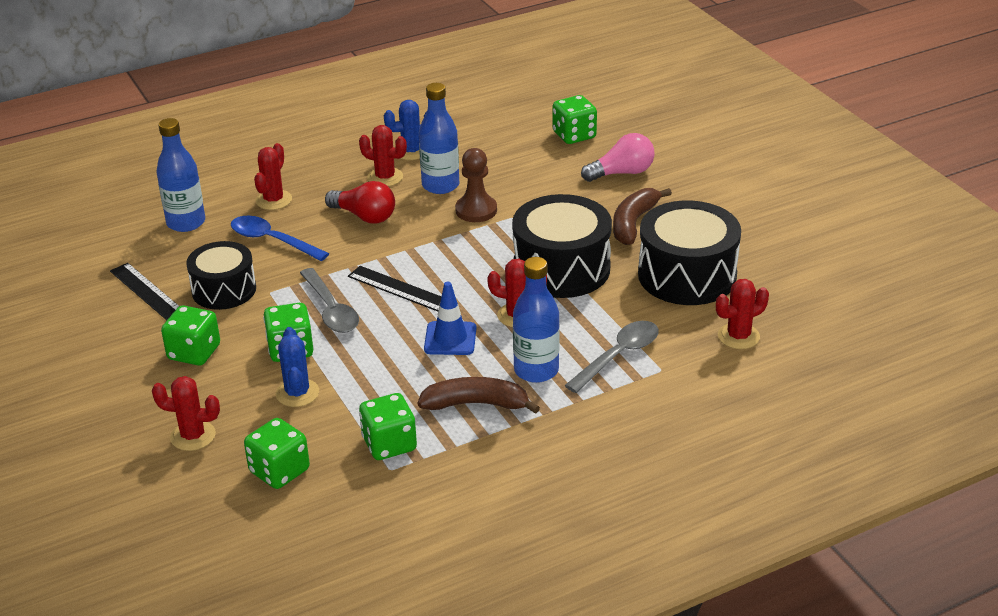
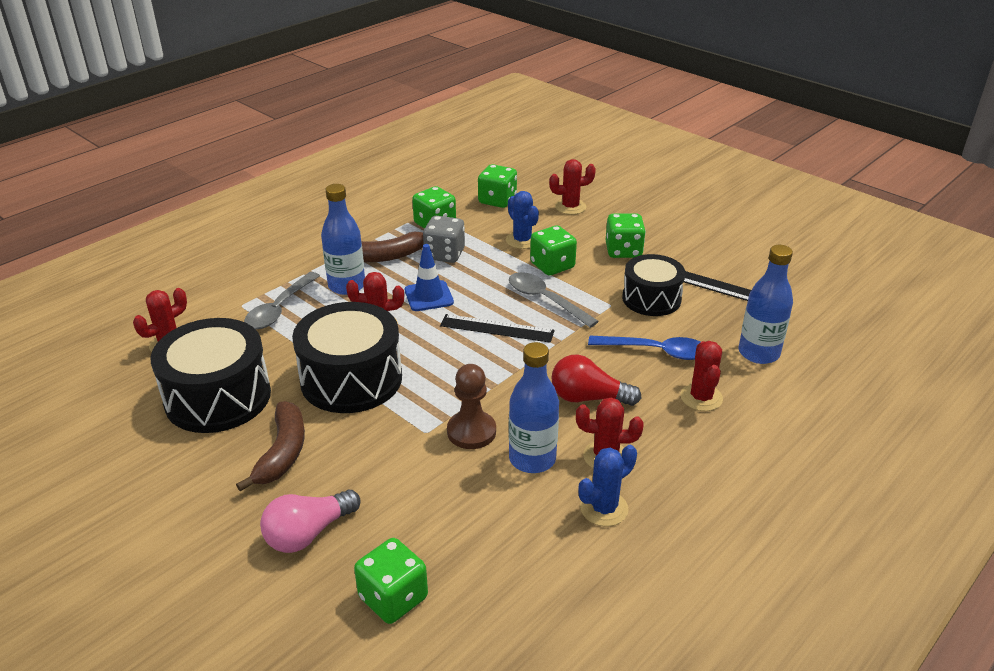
camera: 160 degrees right, 0 degrees up
none -> grey dice [423,216,465,263]

